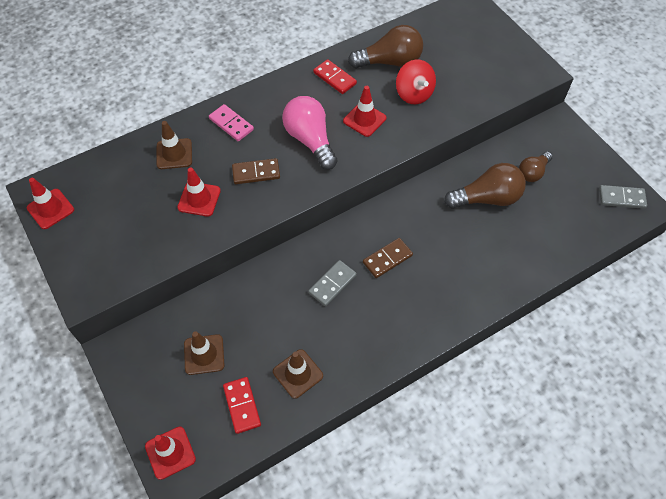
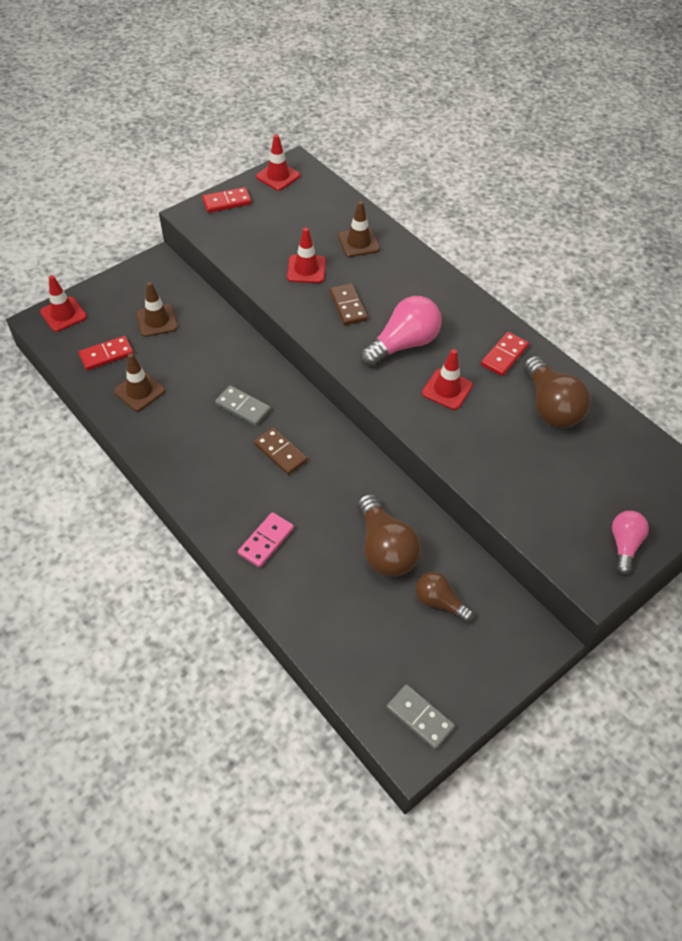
camera: 80 degrees right, 5 degrees down
pink domino [209,104,254,141] -> pink domino moved to [238,512,294,568]
red spinning top [396,59,436,104] -> none
grey domino [599,185,647,209] -> grey domino turned 45 degrees counterclockwise [386,684,455,750]
none -> red domino [202,187,252,213]
none -> pink light bulb [612,511,649,575]

